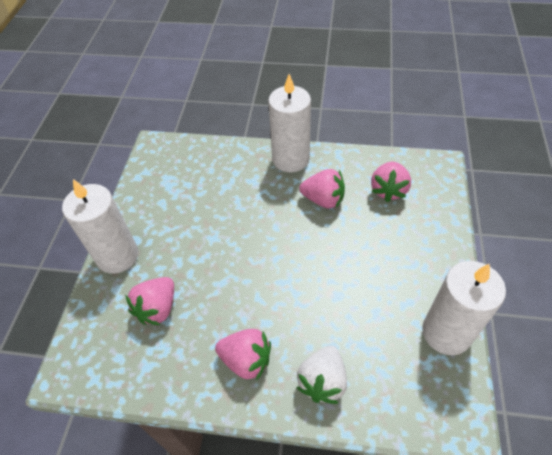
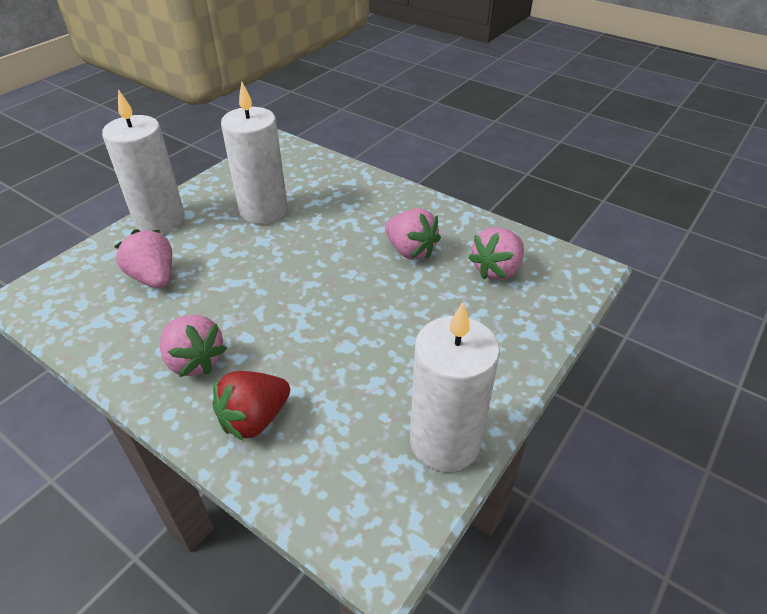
camera: 25 degrees right, 10 degrees down
pink strawberry [125,277,174,325] -> pink strawberry turned 90 degrees clockwise [114,229,172,288]
white candle [268,74,311,173] -> white candle moved to [221,82,288,224]
white strawberry [297,346,347,404] -> red strawberry [212,371,290,441]

